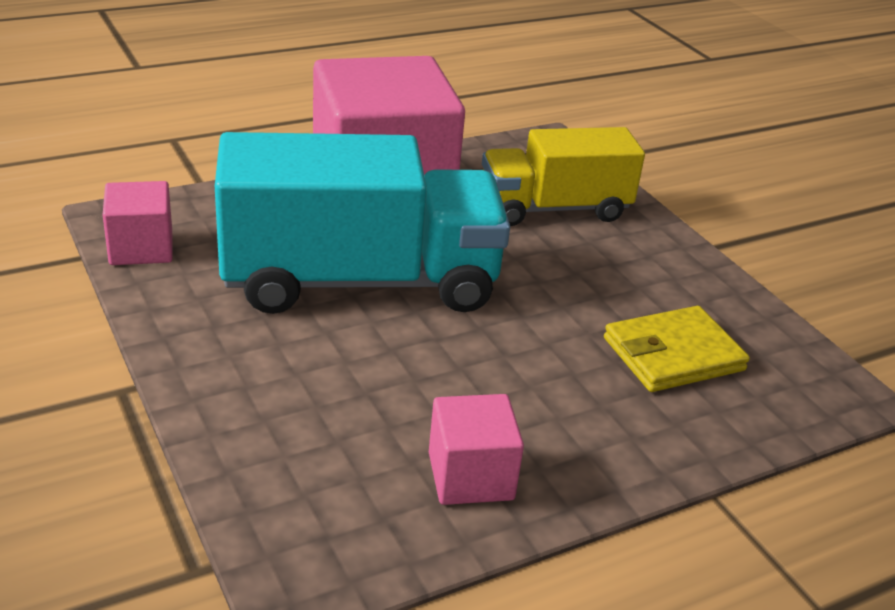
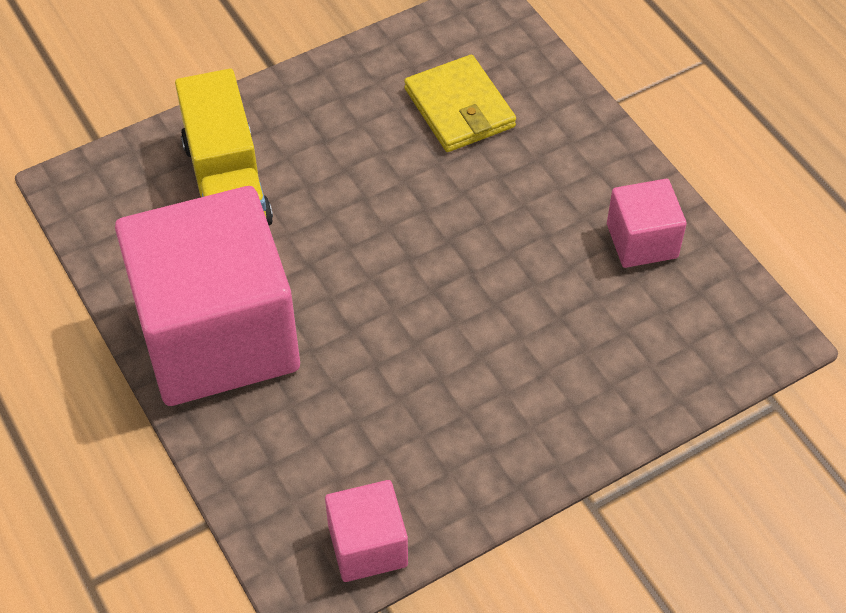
camera: 90 degrees left, 20 degrees up
turquoise truck [215,132,510,314] -> none

